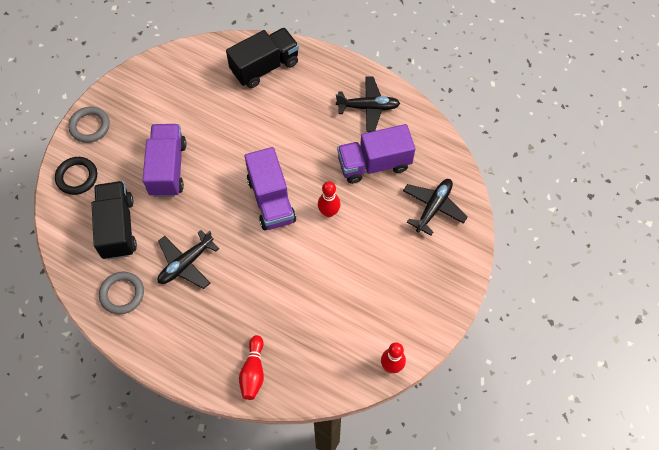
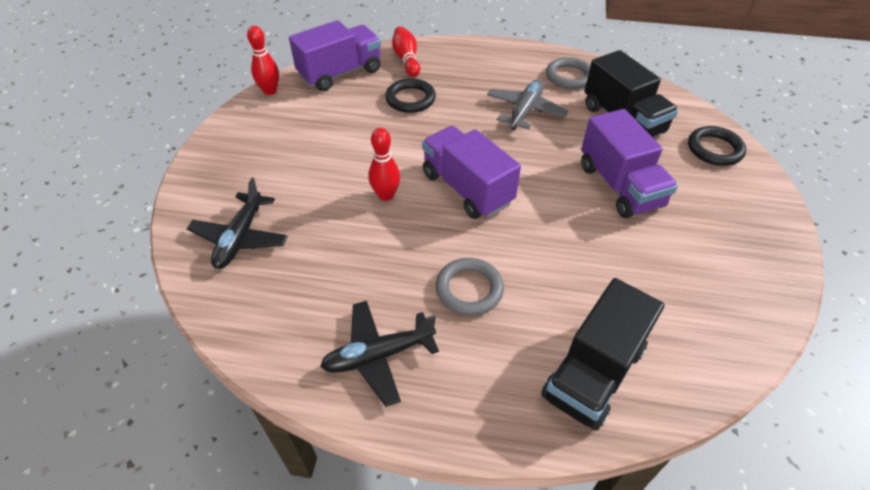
camera: 160 degrees right, 15 degrees down
grey ring [68,106,110,143] -> grey ring moved to [436,258,504,316]
black plane [158,230,219,289] -> grey plane [487,79,568,130]
purple truck [337,124,415,184] -> purple truck moved to [289,20,381,91]
none -> black ring [385,78,436,113]

